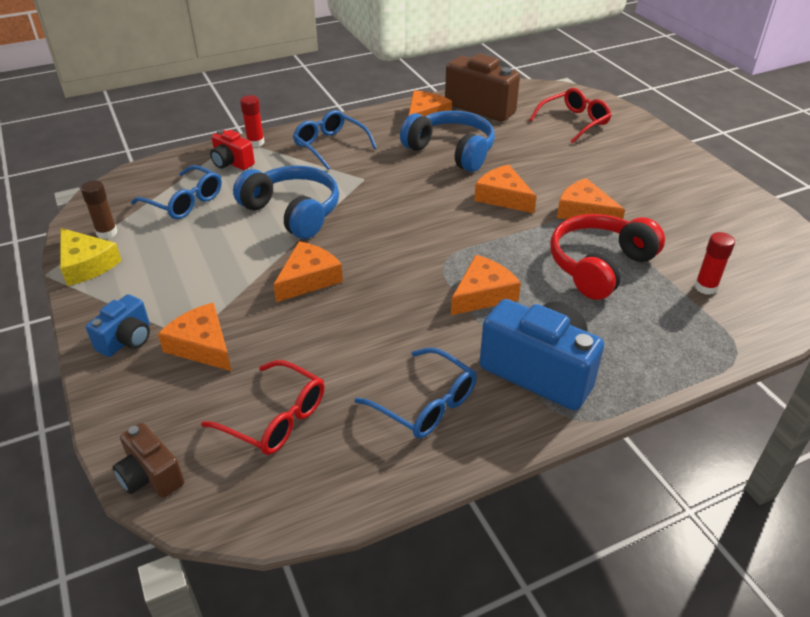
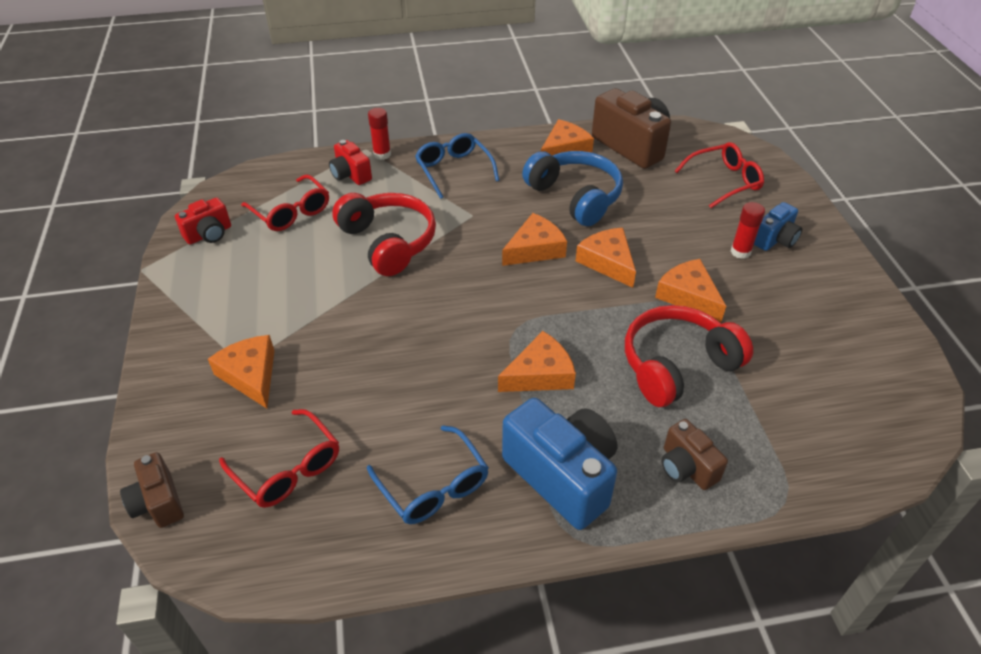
camera: 15 degrees right, 5 degrees up
yellow cheese [60,228,122,286] -> none
brown glue stick [81,180,117,239] -> red camera [175,197,231,244]
blue camera [86,294,150,357] -> blue camera moved to [754,202,802,251]
blue glasses [131,165,222,219] -> red glasses [241,174,329,231]
blue headphones [233,165,339,239] -> red headphones [332,193,436,276]
orange cheese [273,241,343,302] -> orange cheese moved to [502,213,567,266]
red glue stick [694,232,735,295] -> red glue stick moved to [731,202,765,259]
none -> brown camera [661,419,728,490]

